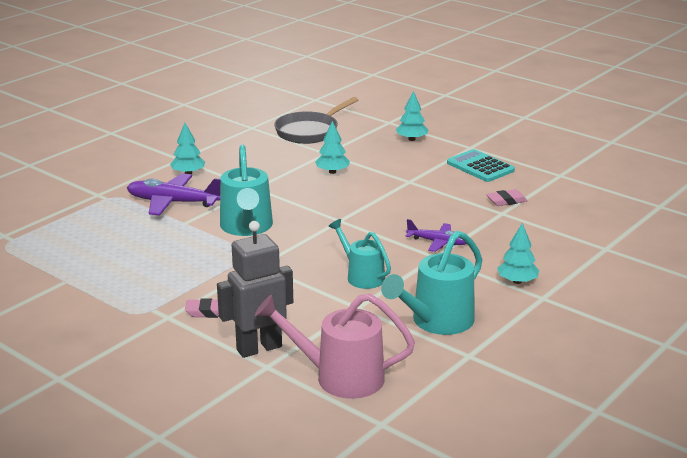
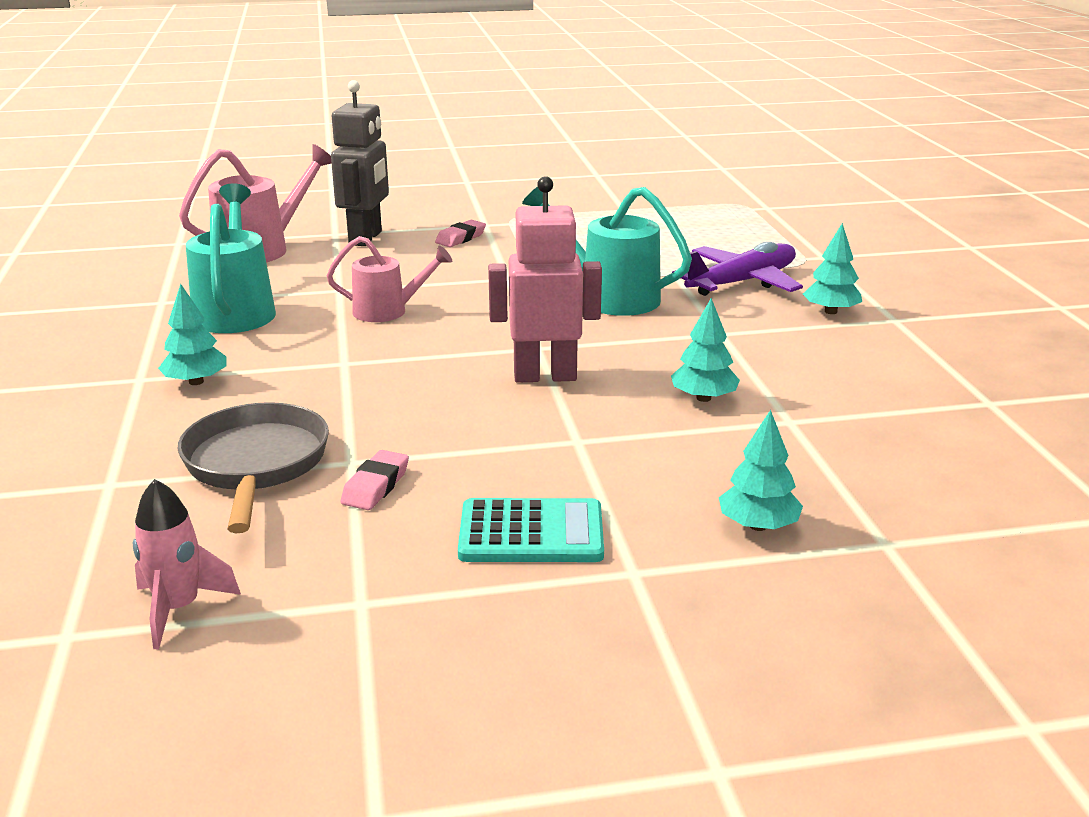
camera: 130 degrees right, 0 degrees up
grey pan [274,97,358,144] -> grey pan moved to [178,402,329,533]
turquoise watering can [329,219,391,289] -> pink watering can [327,236,452,322]
purple plane [405,219,466,252] -> none
none -> pink rocket [133,479,241,649]
none -> pink robot [488,176,602,383]

